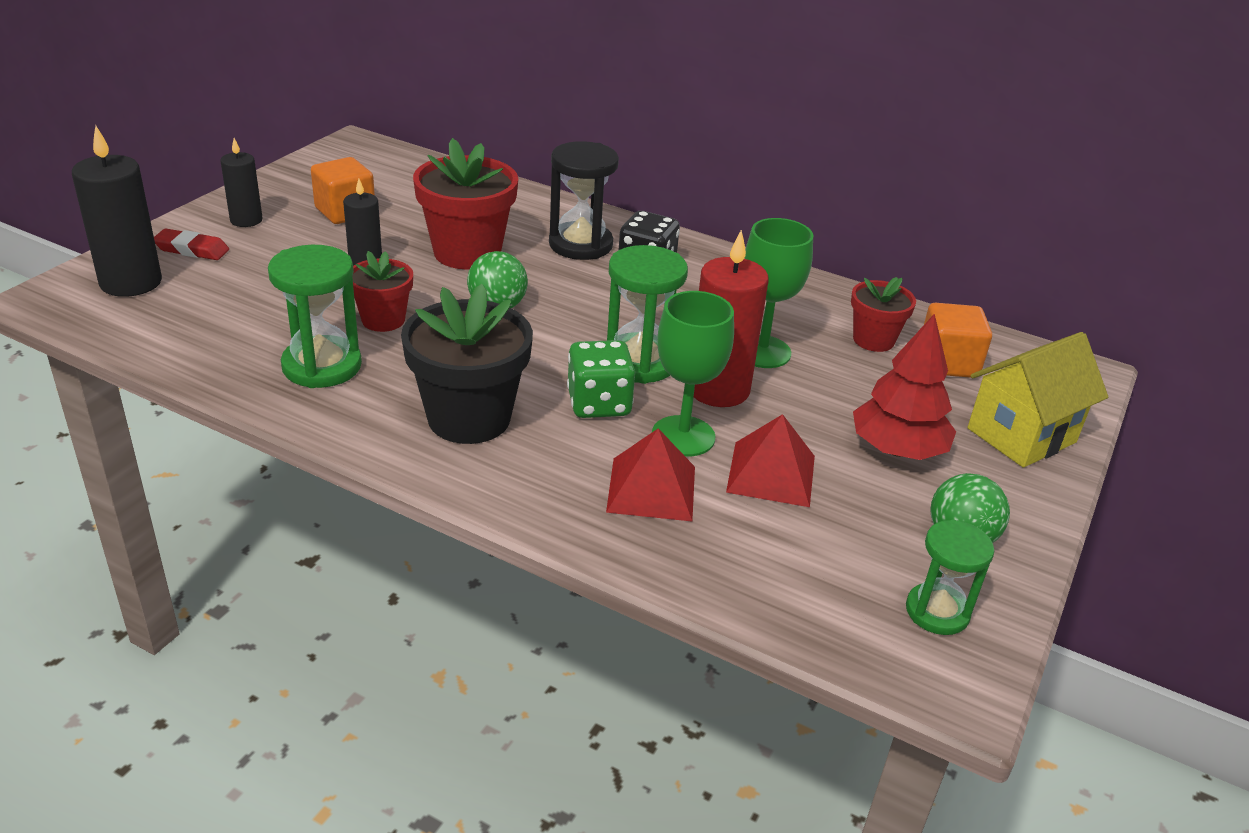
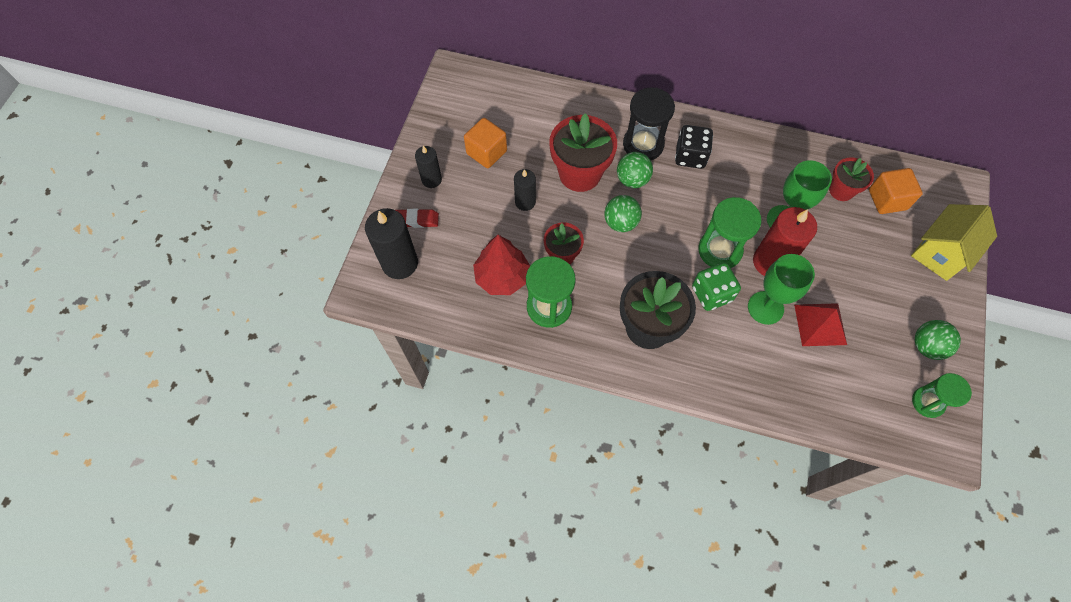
camera: 10 degrees left, 30 degrees up
red pyramid [606,428,695,521] -> none
red tree [853,313,956,460] -> red tree moved to [473,235,530,295]
none -> green ball [617,152,653,188]

